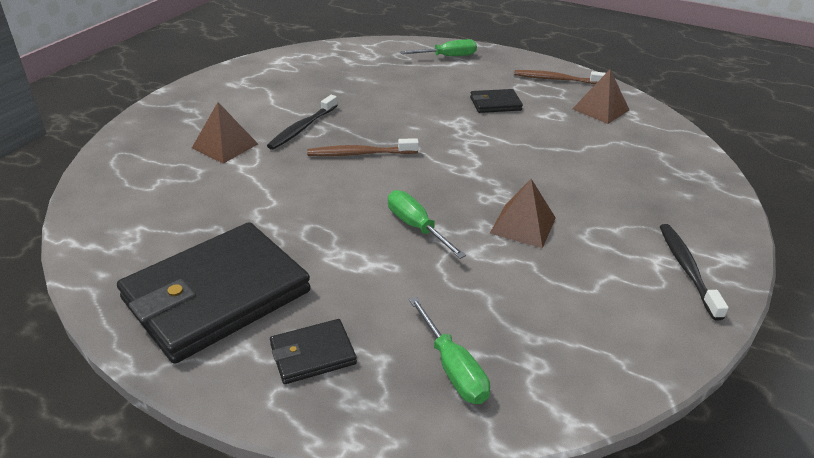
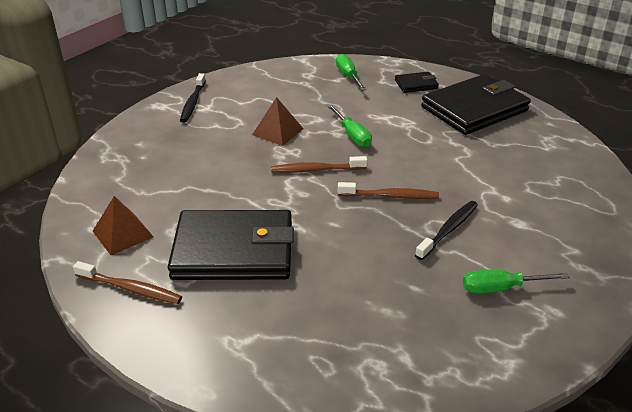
camera: 170 degrees left, 0 degrees up
brown pyramid [192,102,258,164] -> none
green screwdriver [400,39,477,56] -> green screwdriver moved to [463,270,570,293]
black wallet [470,89,523,113] -> black wallet [168,210,294,280], size x2.22
none -> brown toothbrush [271,156,367,173]

